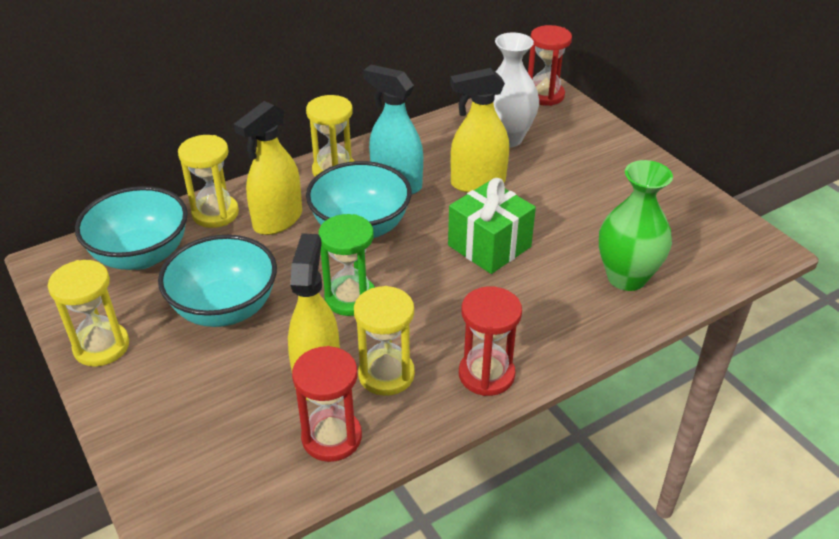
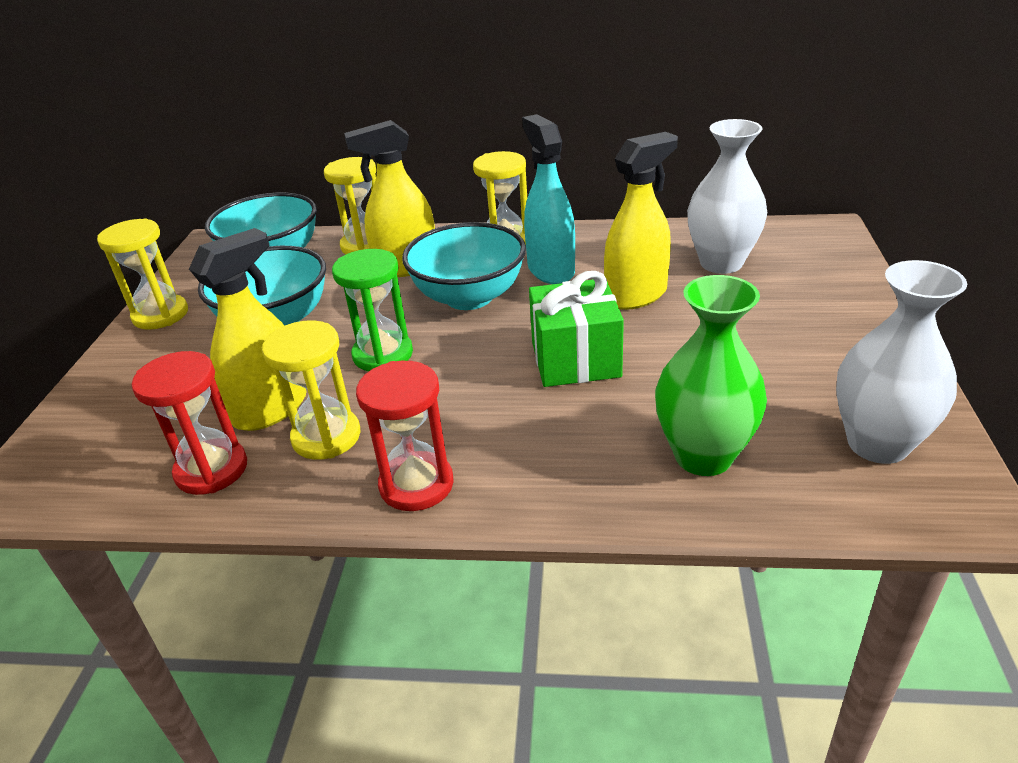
camera: 40 degrees right, 5 degrees down
yellow spray bottle [450,68,509,193] -> yellow spray bottle turned 120 degrees clockwise [604,132,678,310]
red hourglass [528,25,572,106] -> none
none -> white vase [836,260,967,464]

